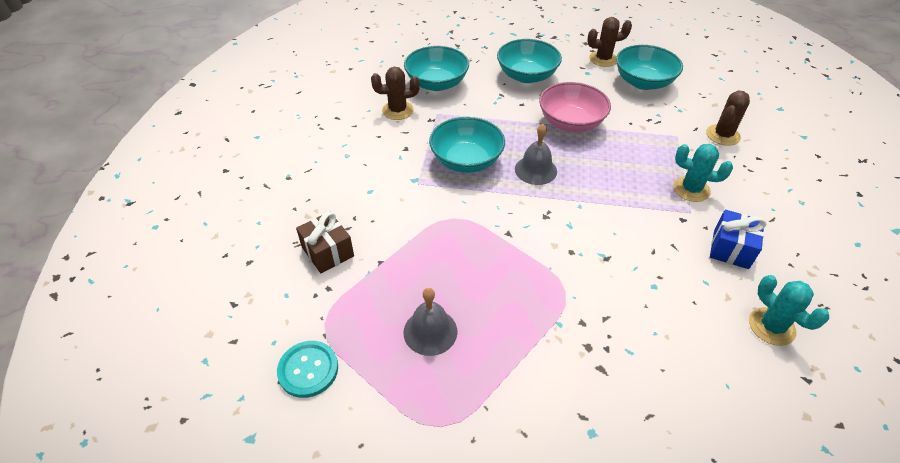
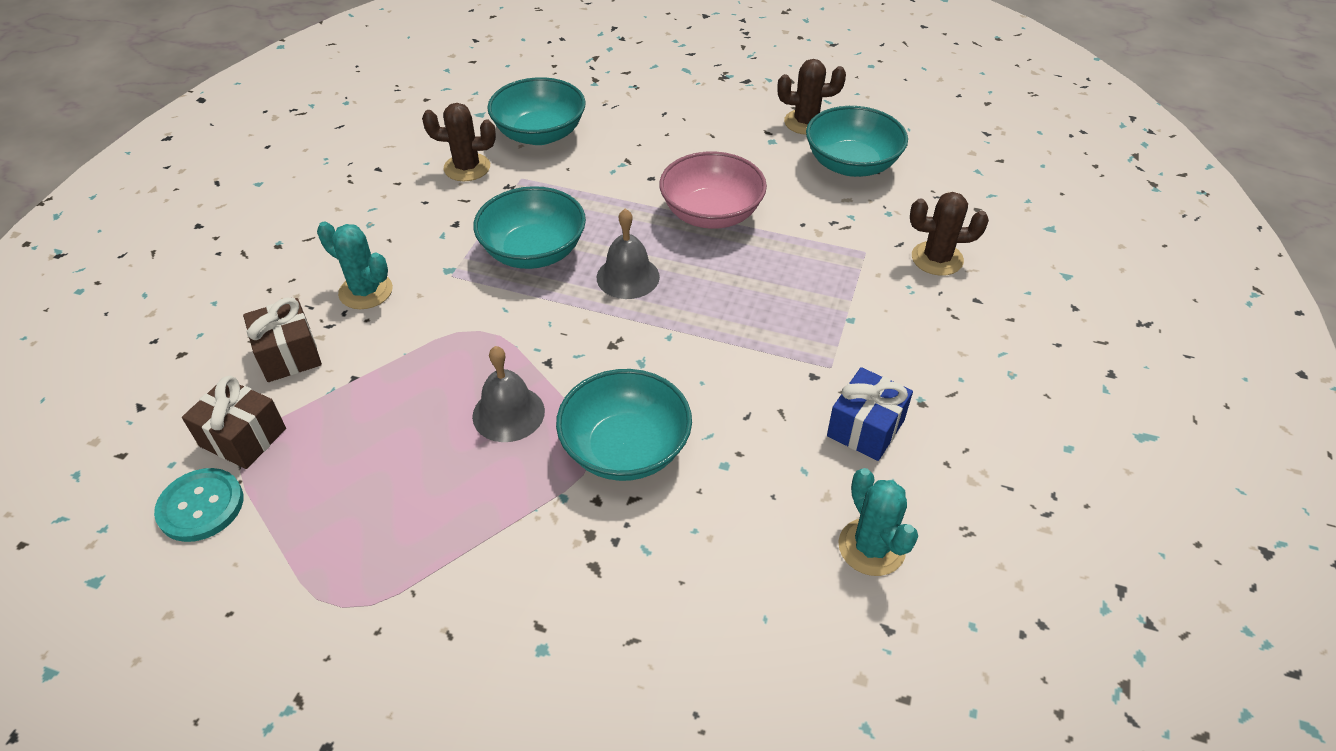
camera: 10 degrees right, 0 degrees up
grey bell [403,288,457,356] -> grey bell moved to [472,346,545,442]
turquoise bowl [497,39,562,83] -> turquoise bowl moved to [556,369,692,481]
turquoise cactus [673,144,733,202] -> turquoise cactus moved to [317,222,393,309]
brown cactus [706,91,750,146] -> brown cactus turned 45 degrees clockwise [910,192,989,276]
none -> brown gift [182,375,286,469]

